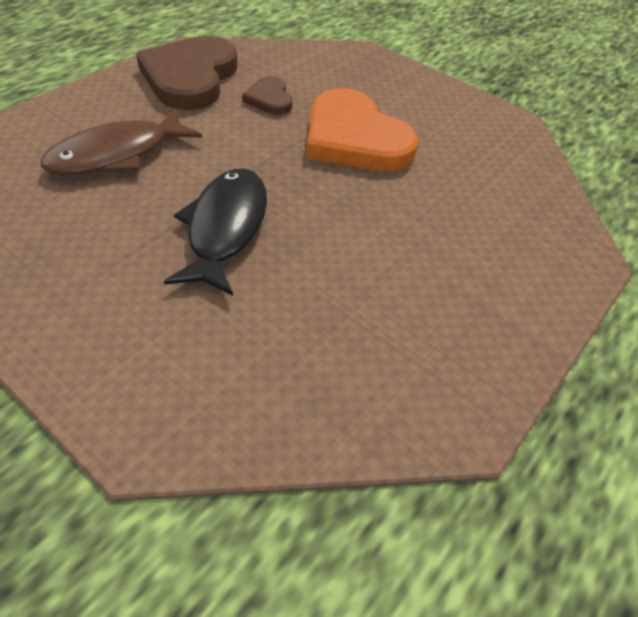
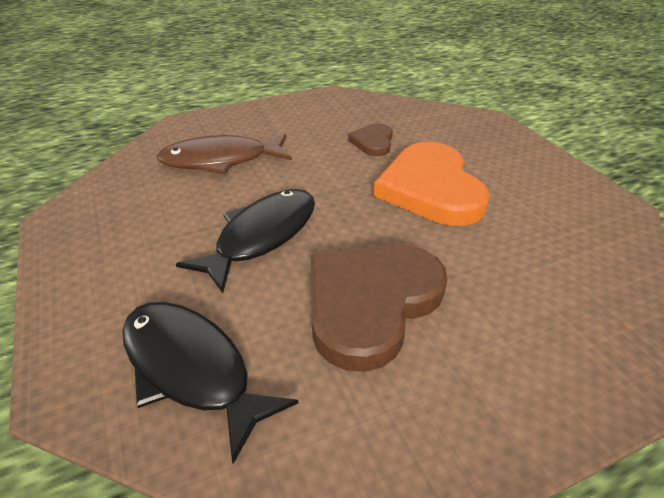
camera: 30 degrees right, 10 degrees down
brown heart [136,36,238,110] -> brown heart moved to [311,244,447,372]
none -> black fish [122,302,298,464]

